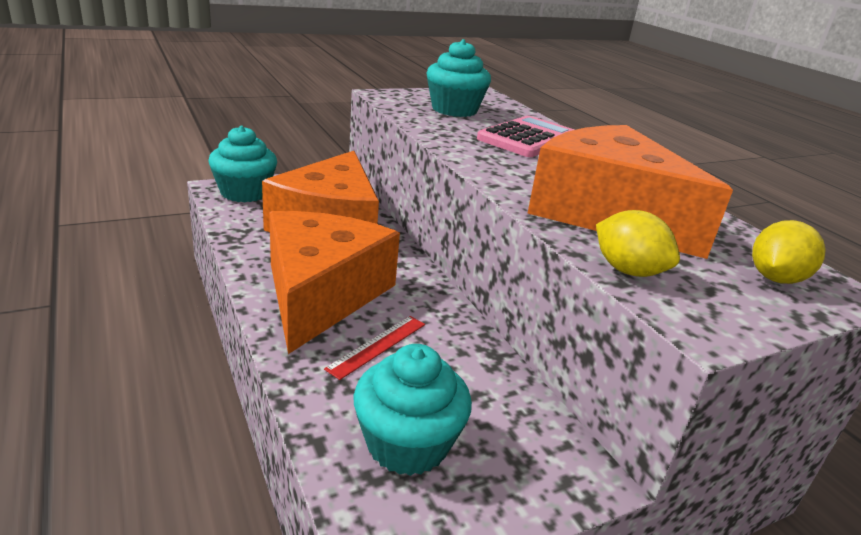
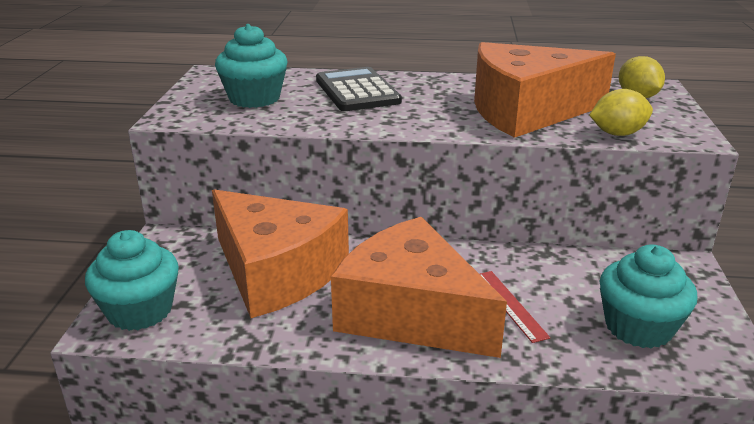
camera: 55 degrees left, 0 degrees up
pink calculator [477,116,574,157] -> black calculator [316,67,402,111]

